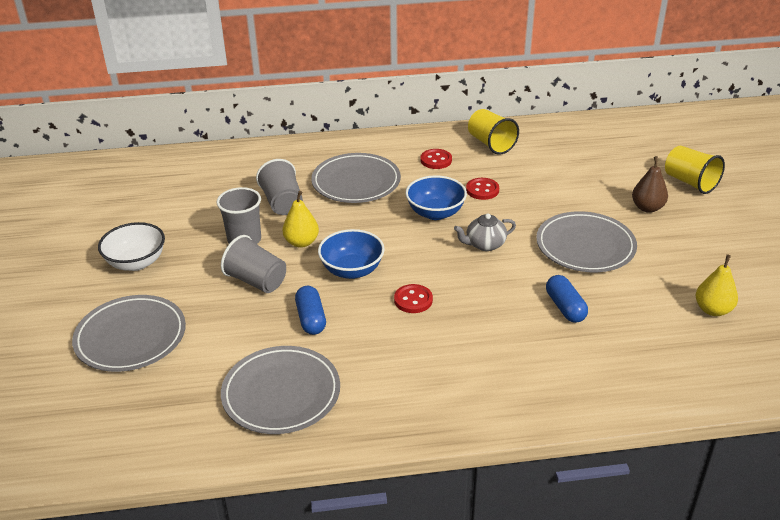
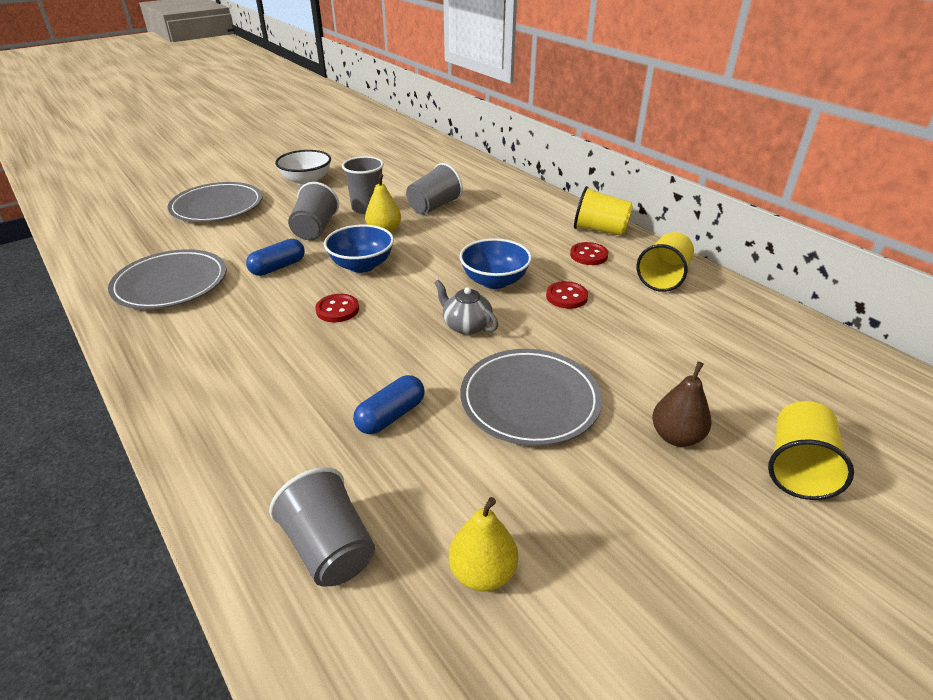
camera: 60 degrees right, 0 degrees up
grey plate [311,153,401,203] -> none
none -> grey cup [269,467,375,587]
none -> yellow cup [574,186,633,236]

